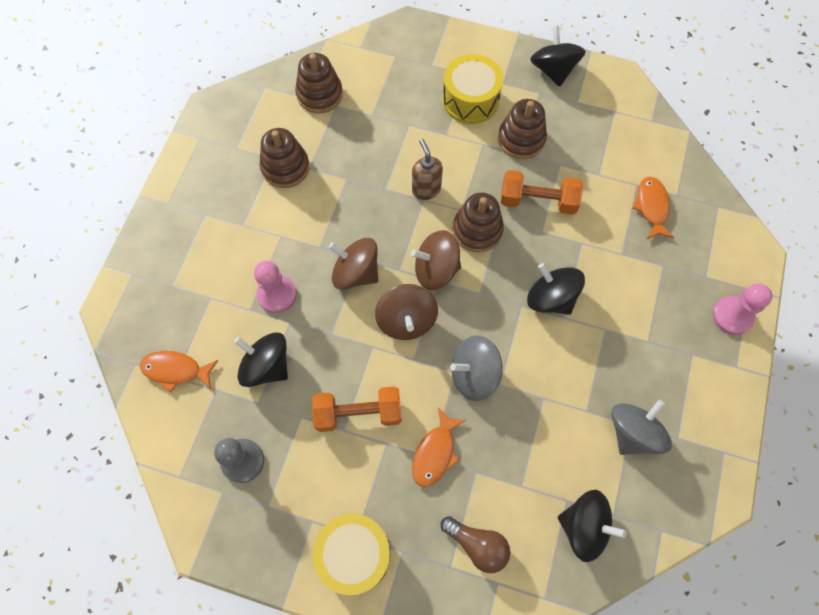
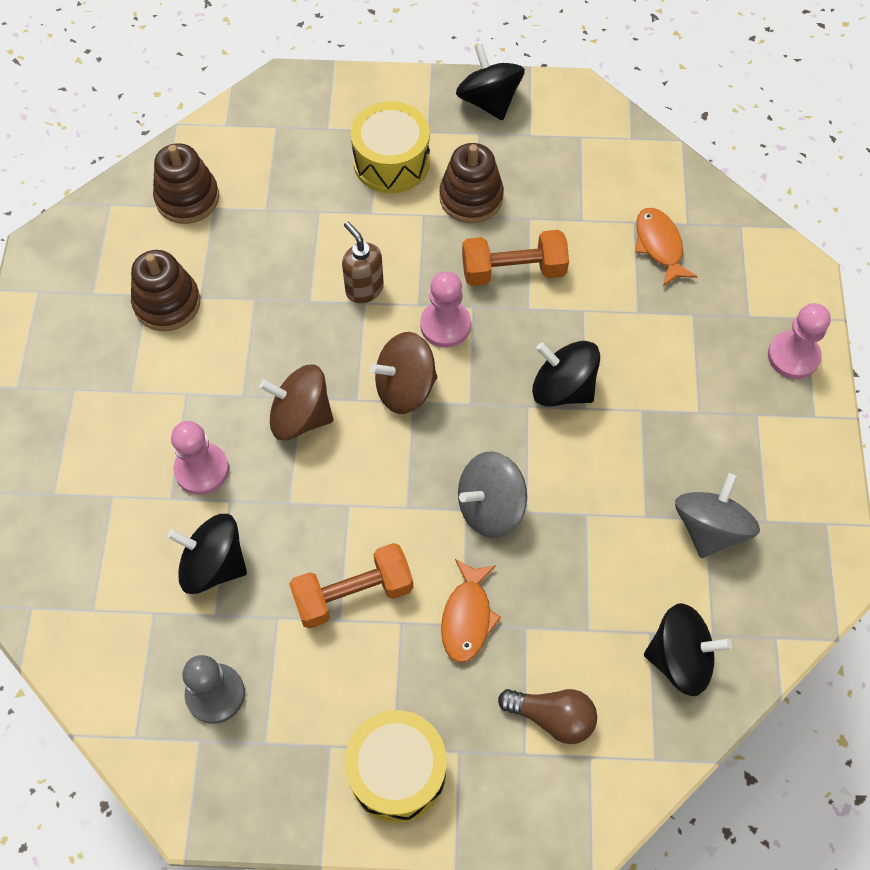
camera: 15 degrees left, 5 degrees down
orange fish [140,351,218,393] -> none
brown spinning top [375,284,438,340] -> none
brown stacking toy [453,193,504,252] -> pink pawn [420,271,471,348]

